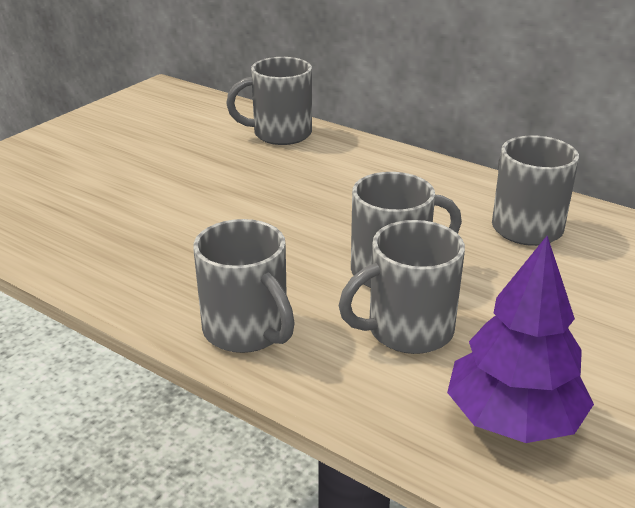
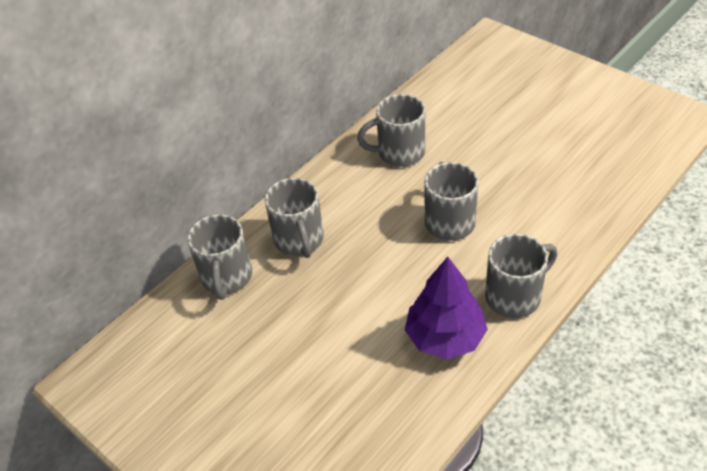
camera: 80 degrees left, 15 degrees up
grey mug [339,220,465,354] -> grey mug moved to [265,178,323,258]
purple tree [447,236,594,443] -> purple tree moved to [405,257,488,359]

